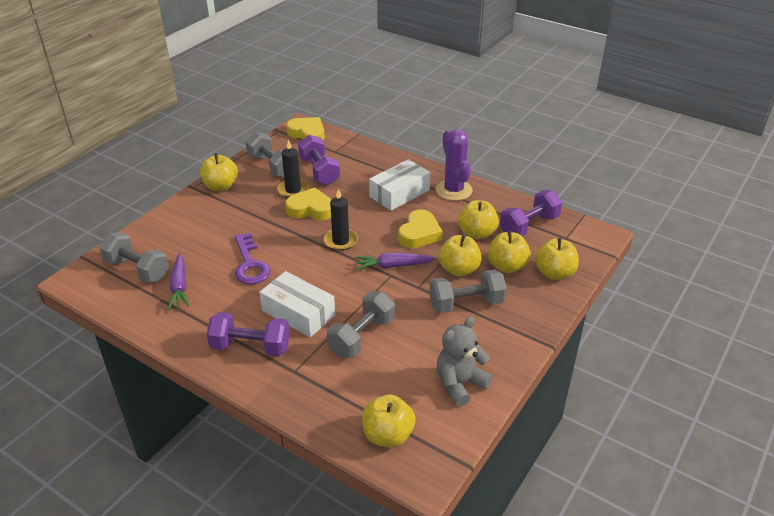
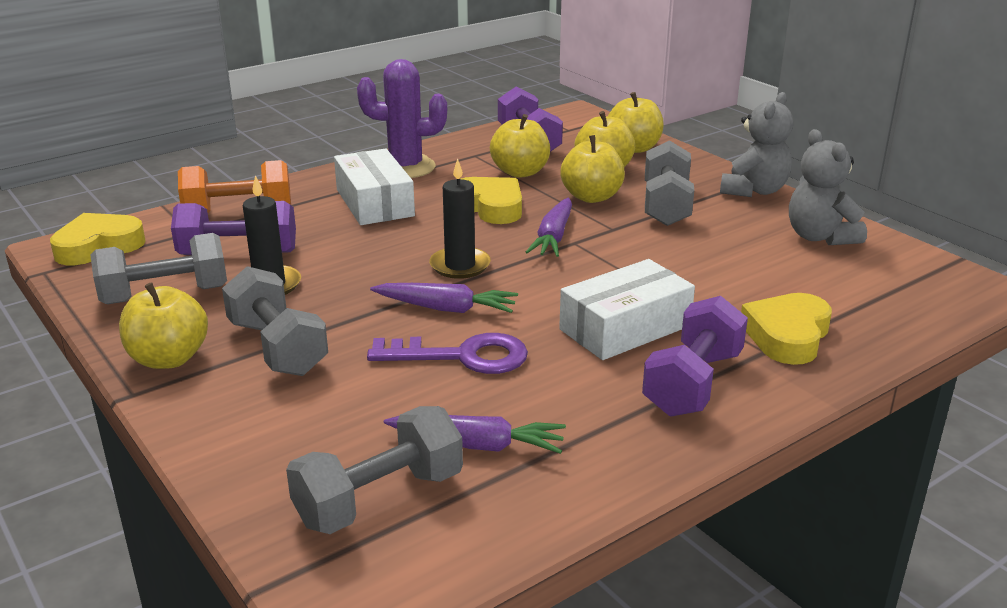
camera: 70 degrees left, 10 degrees down
yellow heart [285,187,332,220] -> yellow heart moved to [741,293,832,365]
grey dumbbell [327,291,395,358] -> grey dumbbell moved to [222,266,328,376]
yellow apple [362,395,415,447] -> none
none -> orange dumbbell [178,160,291,213]
none -> purple carrot [370,283,518,313]
none -> grey teddy bear [720,92,793,197]

